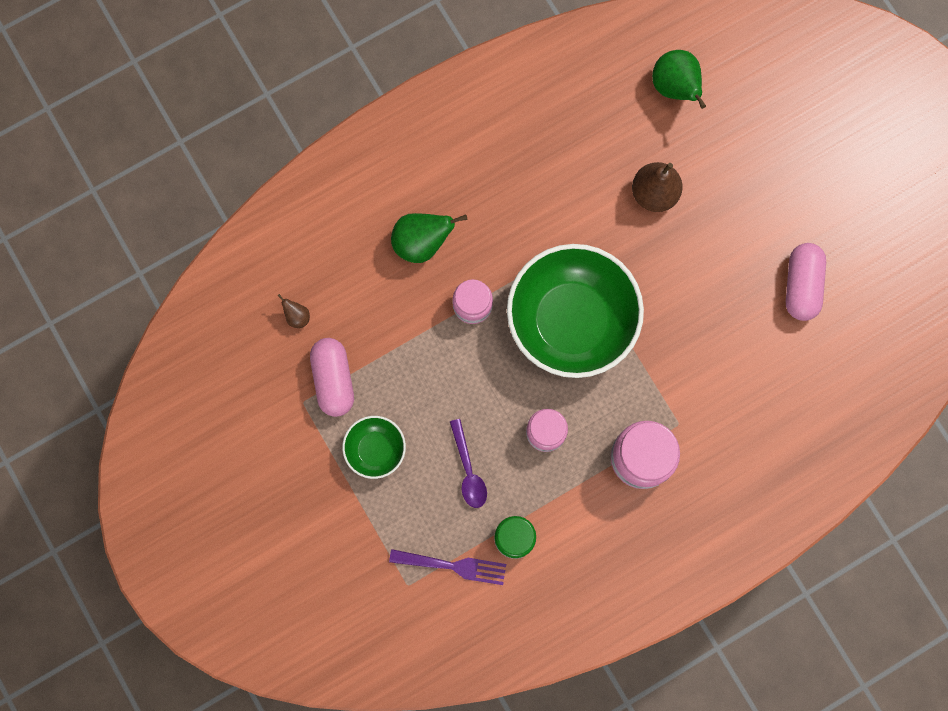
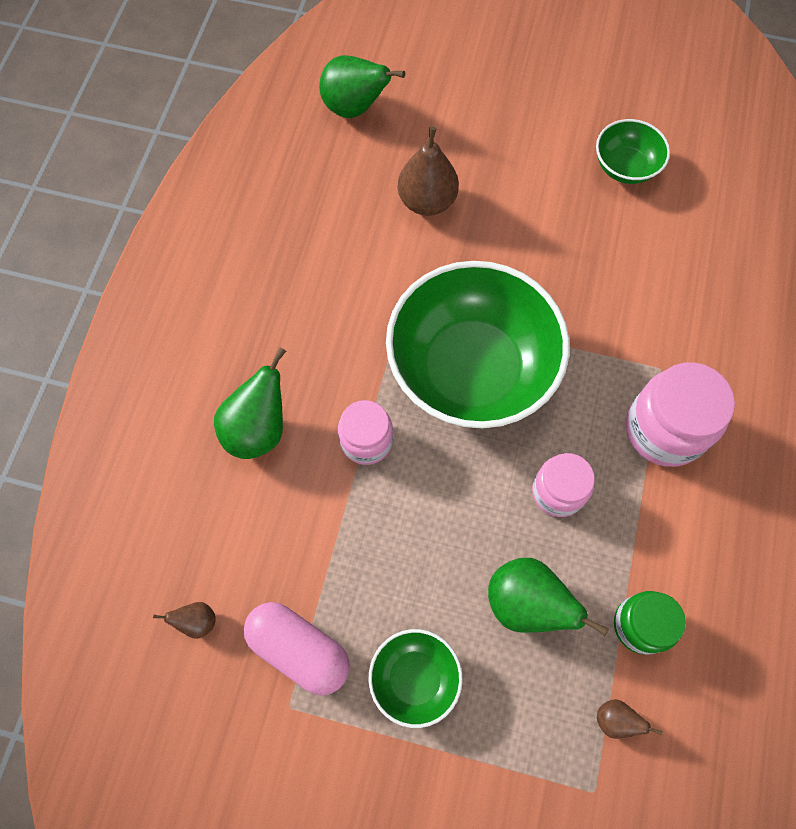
camera: 45 degrees left, 10 degrees down
purple fork [389,549,506,585] -> brown pear [597,699,662,739]
purple spoon [450,419,487,508] -> green pear [488,558,609,636]
pink capsule [786,243,826,321] -> green bowl [596,119,670,184]

